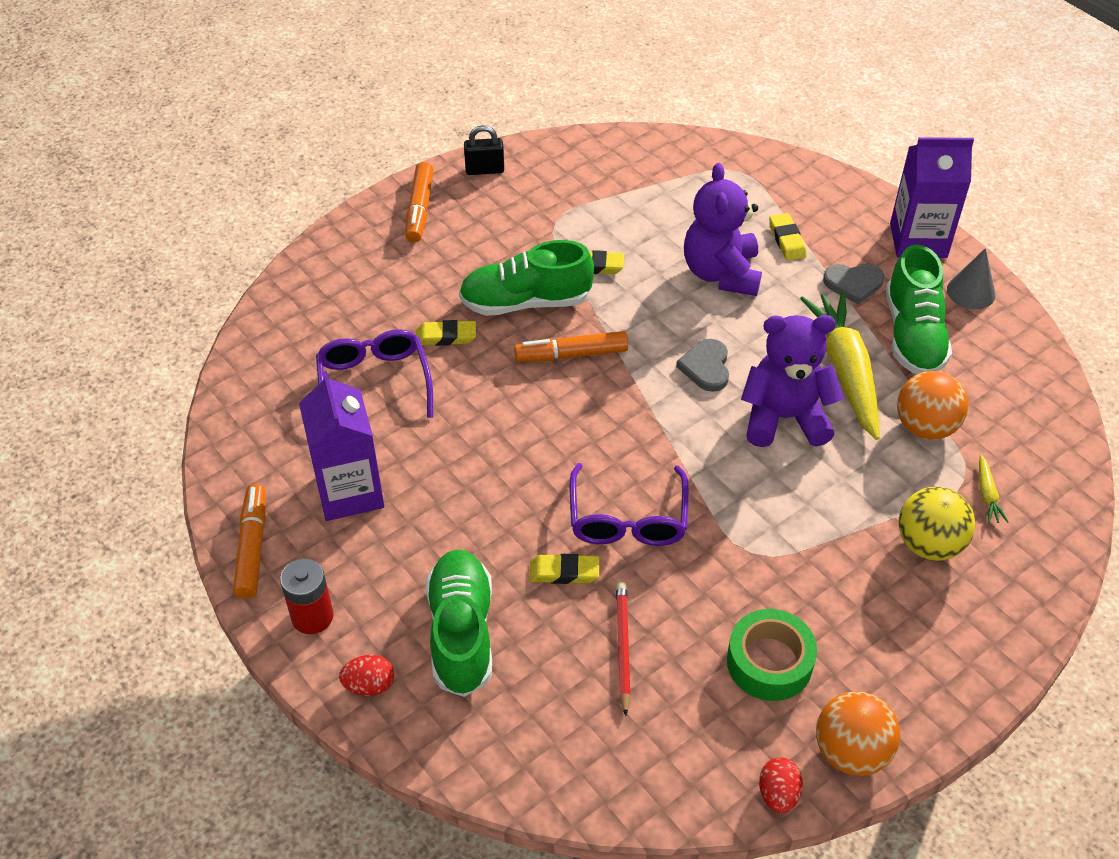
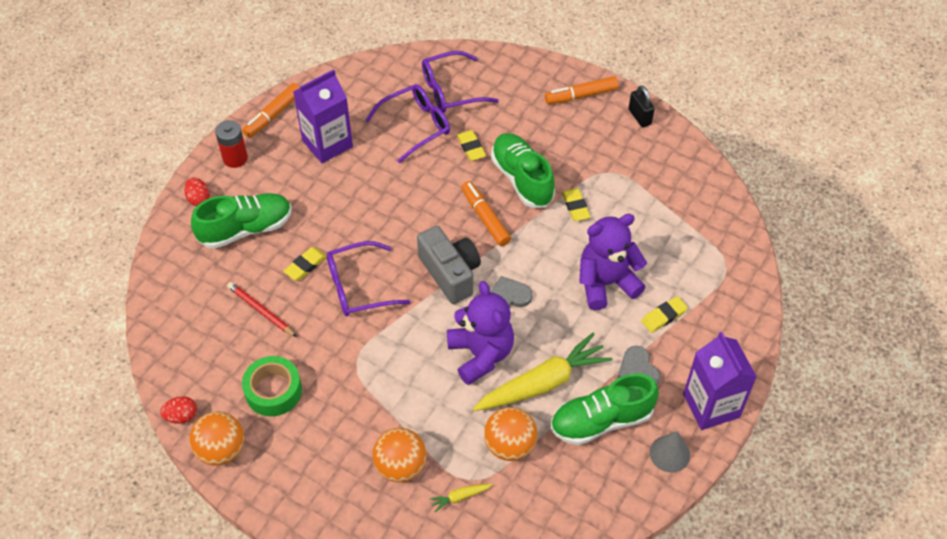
camera: 70 degrees right, 5 degrees up
orange marker [233,484,266,599] -> orange marker turned 150 degrees clockwise [242,83,300,138]
yellow eraser [530,554,599,584] -> yellow eraser turned 60 degrees clockwise [283,247,327,281]
red pencil [616,582,631,716] -> red pencil turned 120 degrees counterclockwise [227,282,297,337]
yellow ball [899,487,975,561] -> orange ball [372,428,426,482]
none -> grey camera [417,226,481,304]
none -> purple glasses [422,51,499,113]

